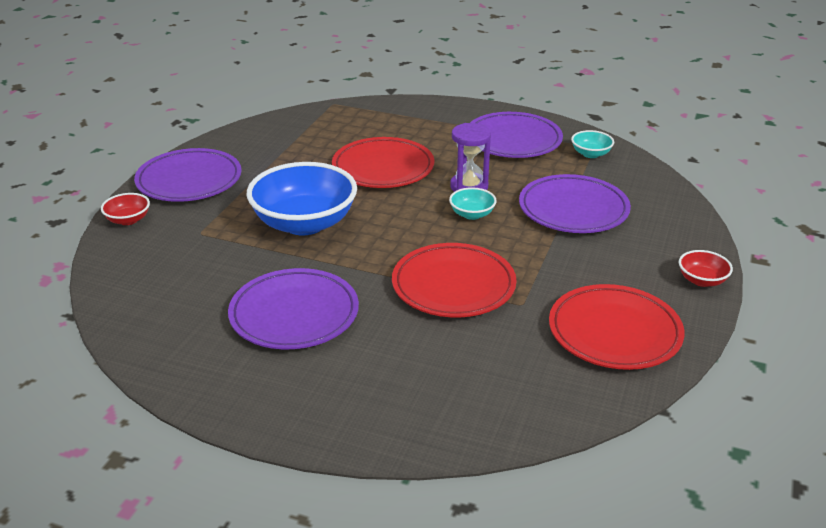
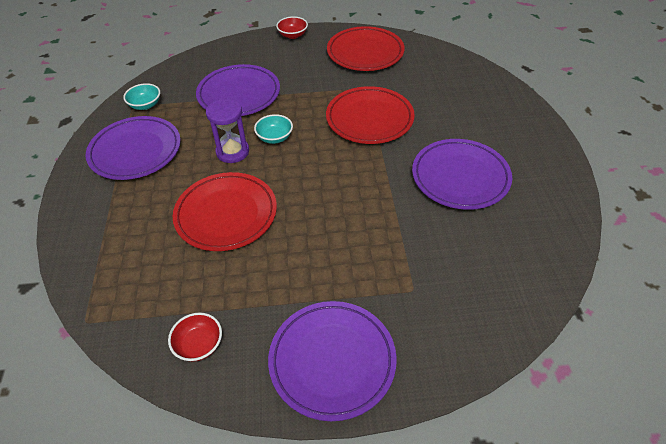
camera: 115 degrees left, 15 degrees up
red bowl [101,193,150,225] -> red bowl moved to [168,312,222,362]
blue bowl [247,162,357,236] -> none

